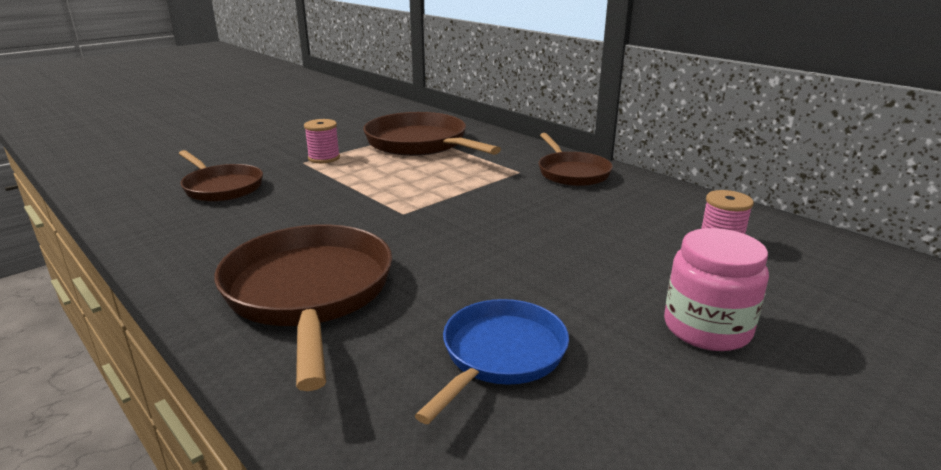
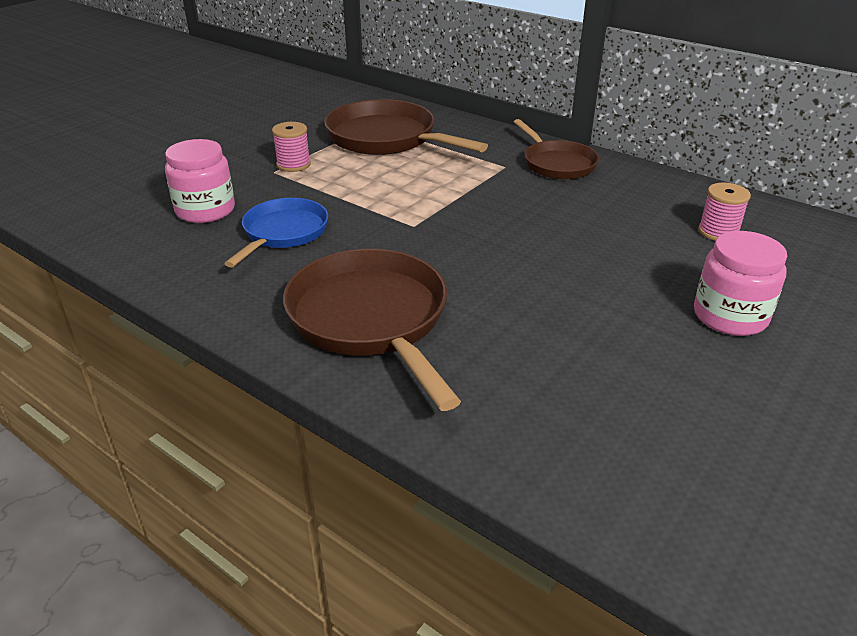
camera: 10 degrees left, 10 degrees up
brown pan [179,150,263,202] -> pink jar [165,139,235,223]
blue pan [415,299,569,424] -> blue pan moved to [224,198,328,268]

